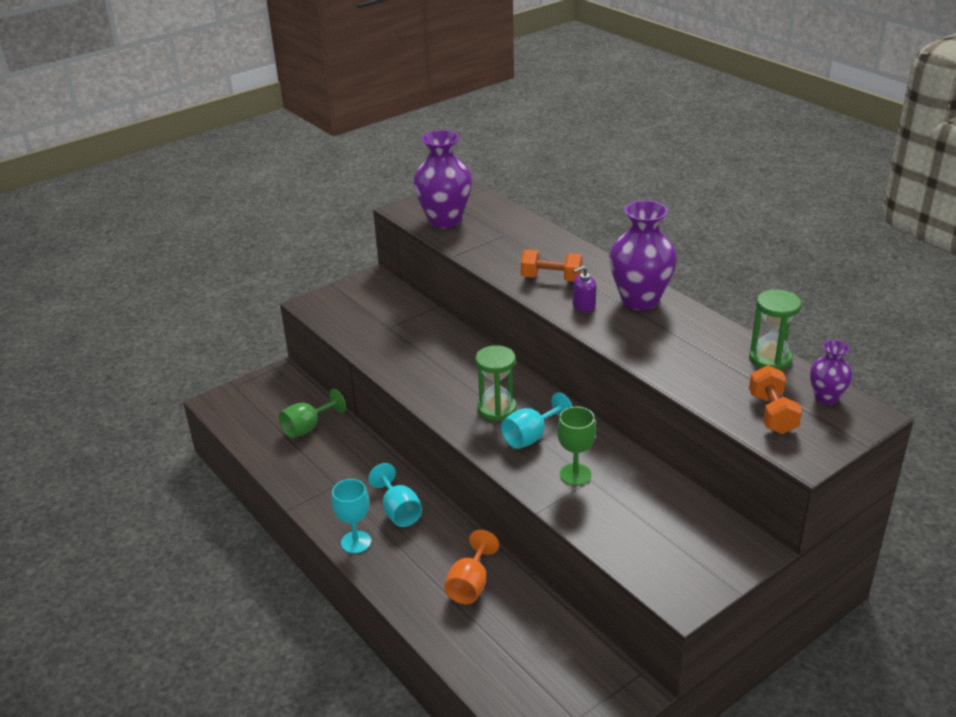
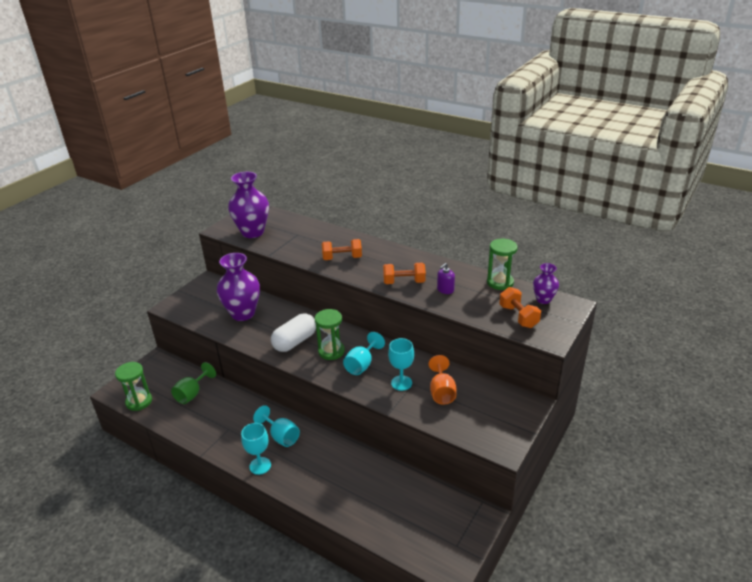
camera: 20 degrees left, 0 degrees up
orange goblet [444,530,499,605] -> orange goblet moved to [429,355,457,405]
green goblet [557,407,596,486] -> turquoise goblet [388,338,414,391]
purple soap dispenser [573,266,596,312] -> purple soap dispenser moved to [437,263,455,294]
purple vase [609,200,677,310] -> purple vase moved to [217,253,260,321]
none -> green hourglass [115,362,152,411]
none -> white capsule [271,314,316,352]
none -> orange dumbbell [383,263,426,284]

